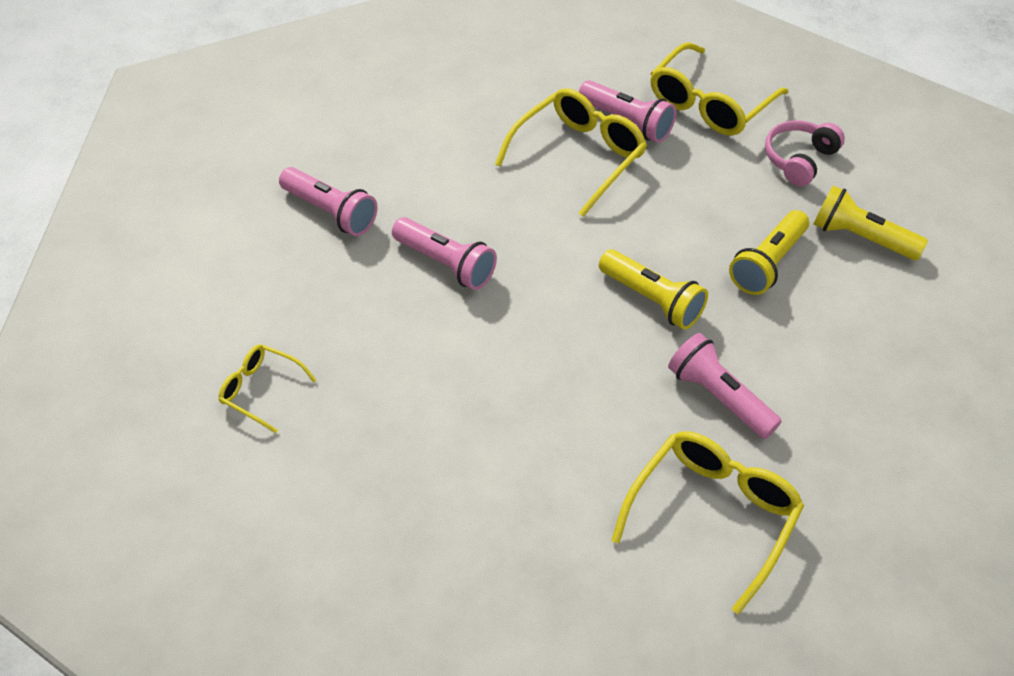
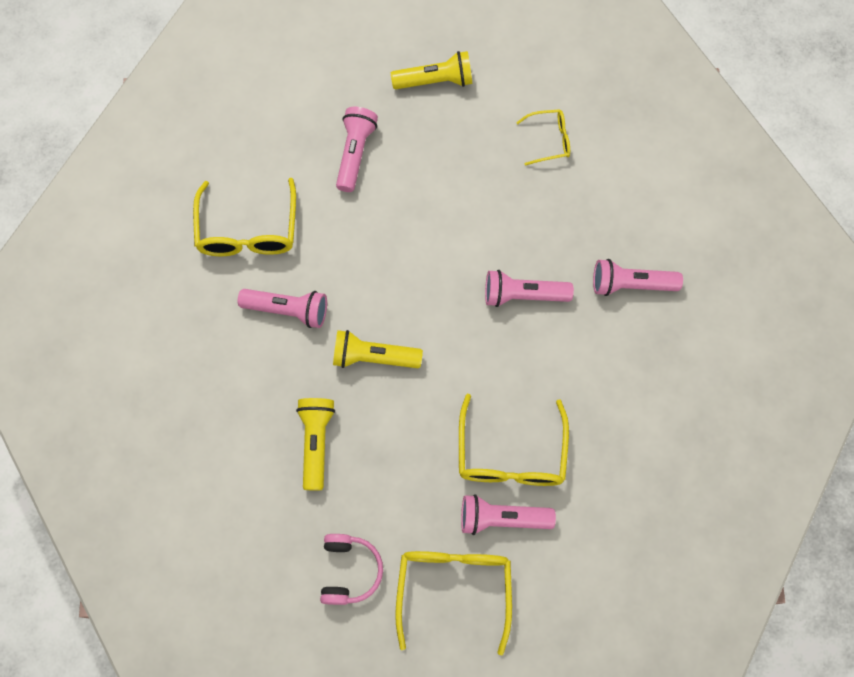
camera: 145 degrees right, 20 degrees up
yellow flashlight [814,185,928,260] -> yellow flashlight moved to [391,51,472,89]
none -> pink flashlight [336,107,378,192]

